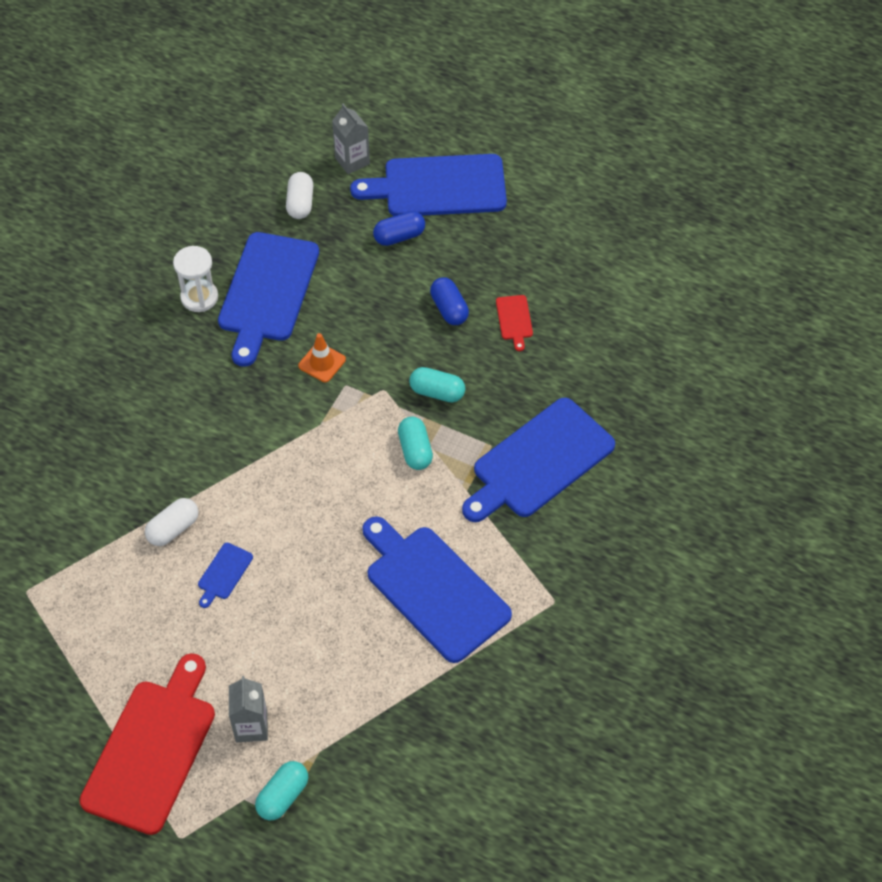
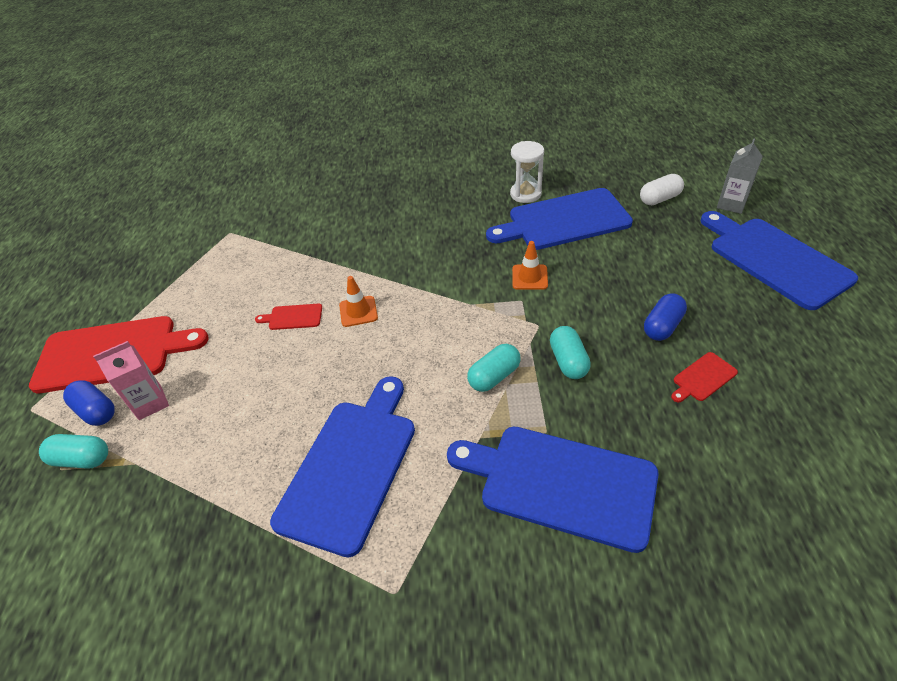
camera: 65 degrees right, 10 degrees down
white capsule [145,498,198,546] -> none
blue cutting board [198,543,253,608] -> red cutting board [255,304,322,330]
grey carton [229,676,268,742] -> pink carton [93,341,169,420]
blue capsule [373,211,425,246] -> blue capsule moved to [63,380,115,426]
none -> orange traffic cone [339,276,378,327]

